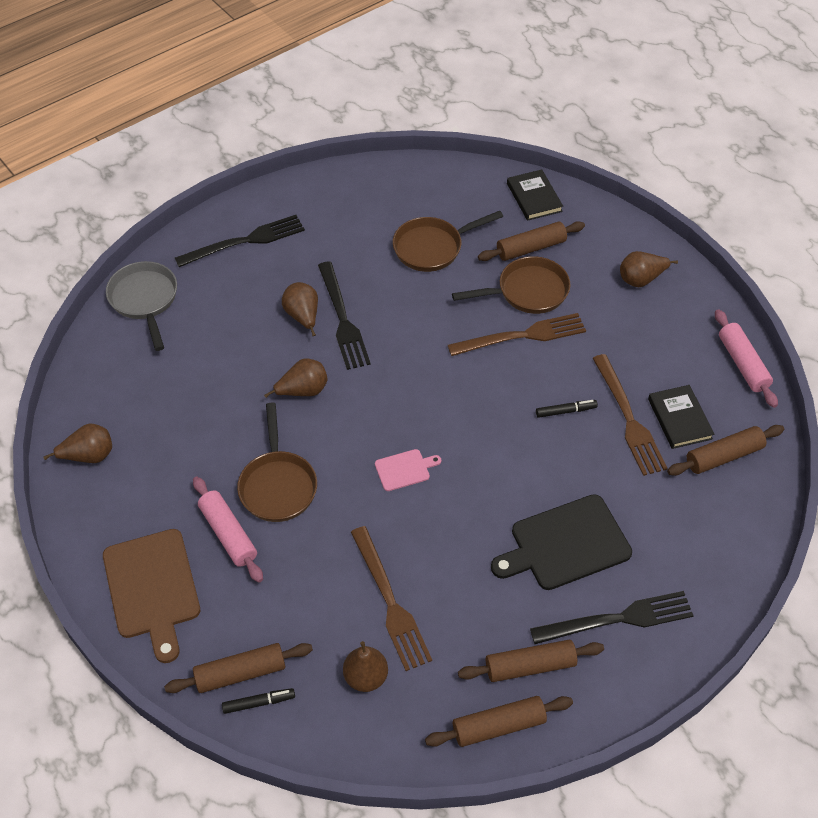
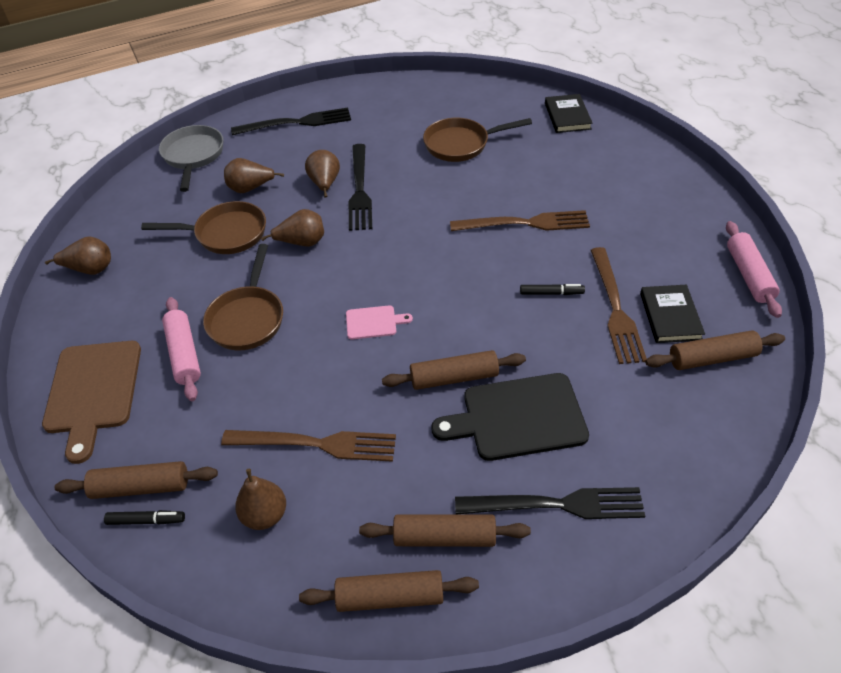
camera: 15 degrees right, 5 degrees down
brown fork [351,526,432,671] -> brown fork turned 75 degrees counterclockwise [221,430,396,462]
brown pan [452,256,571,314] -> brown pan moved to [141,201,266,254]
brown rolling pin [478,221,585,261] -> brown rolling pin moved to [382,350,526,390]
brown pear [620,251,678,287] -> brown pear moved to [224,158,284,193]

